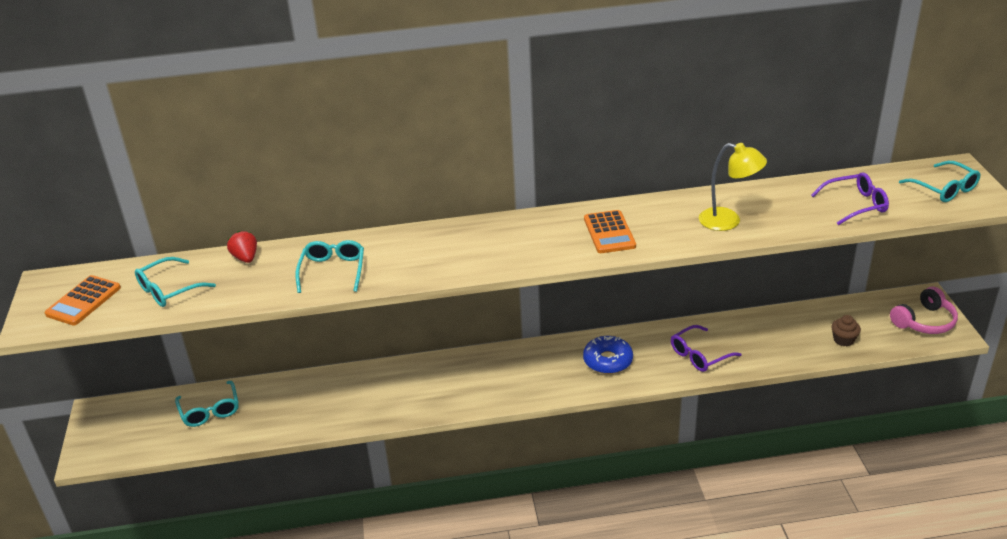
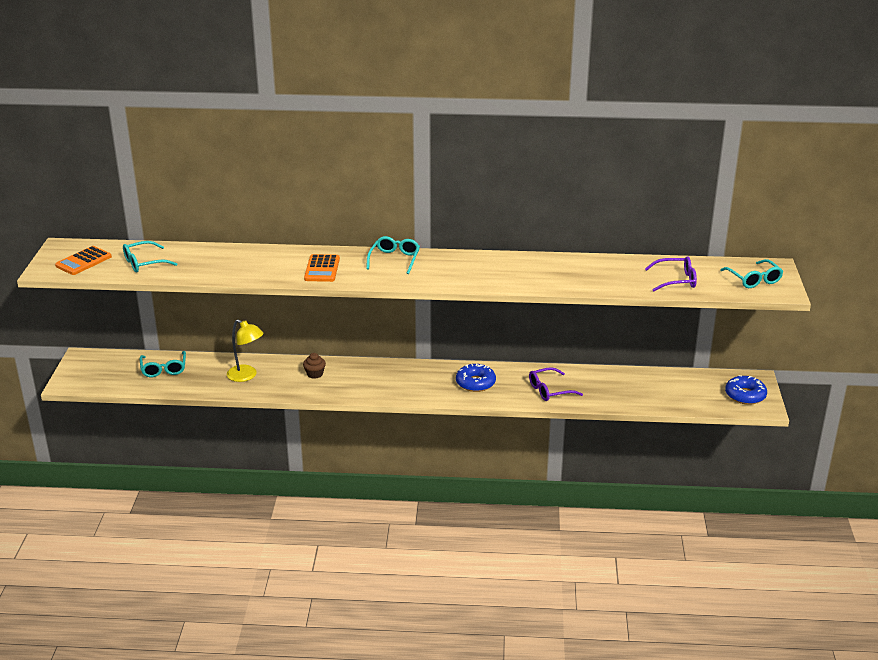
camera: 10 degrees right, 5 degrees down
red strawberry [227,231,257,263] -> none
turquoise glasses [295,240,364,293] -> turquoise glasses moved to [366,236,420,274]
orange calculator [584,210,636,253] -> orange calculator moved to [304,254,340,282]
yellow lamp [699,143,767,231] -> yellow lamp moved to [227,319,264,382]
brown cupcake [831,315,861,346] -> brown cupcake moved to [303,353,326,378]
pink headphones [890,287,958,334] -> blue donut [725,375,767,405]

